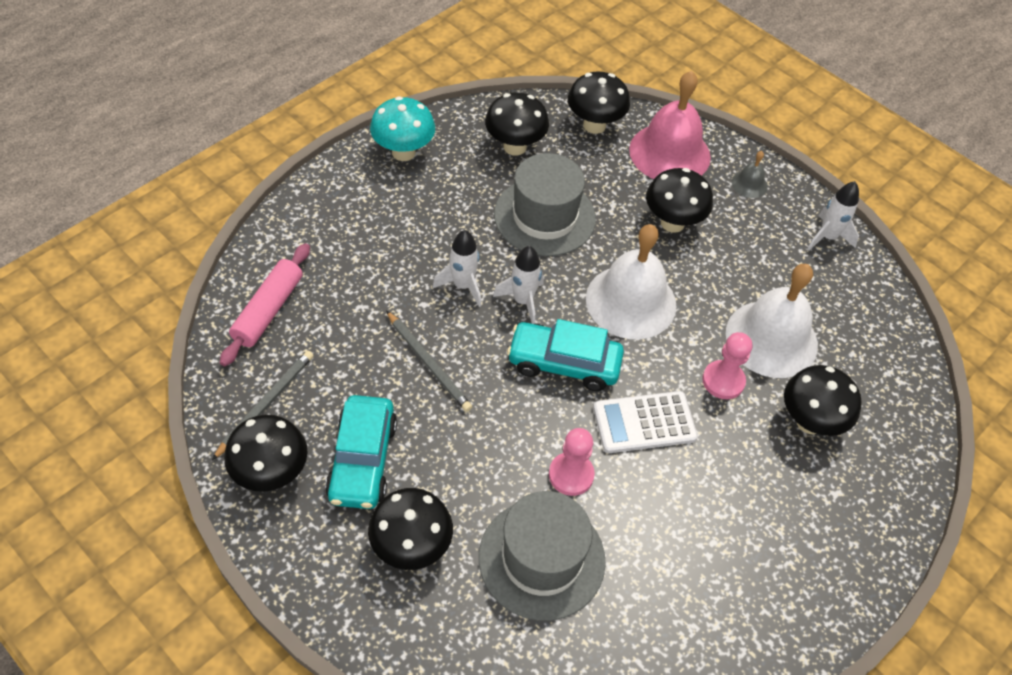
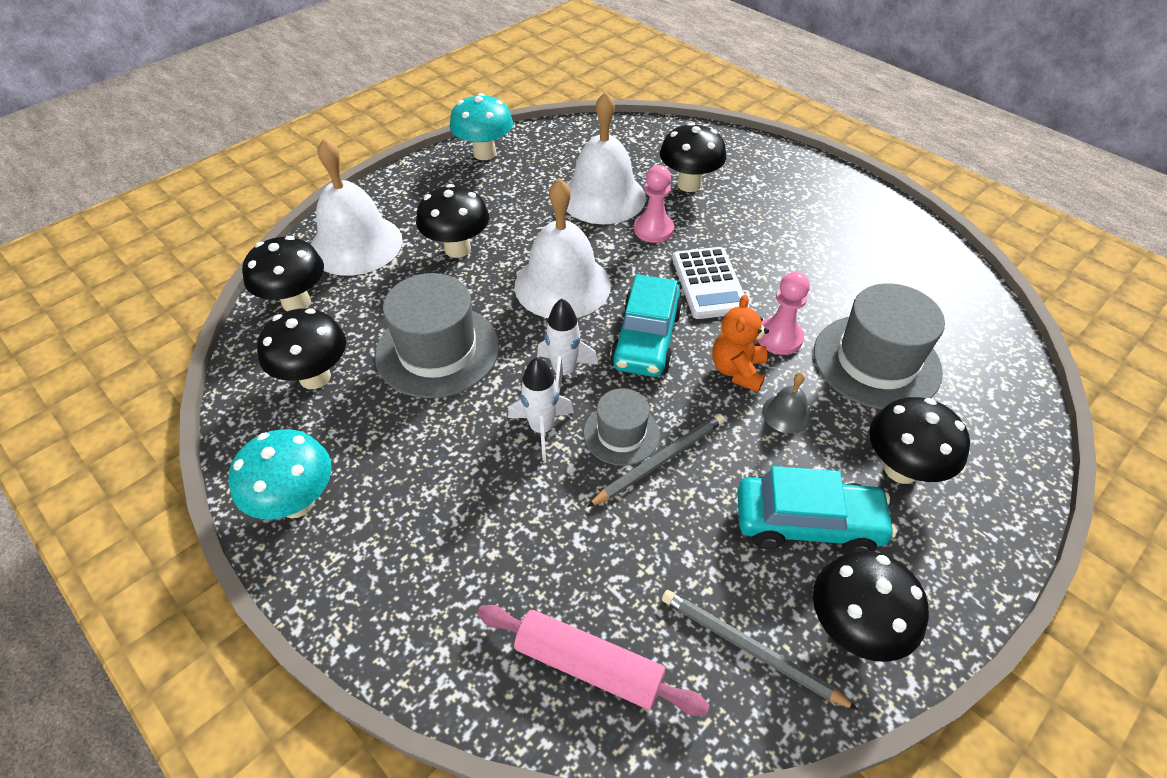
camera: 85 degrees left, 5 degrees down
pink bell [629,71,711,179] -> white bell [311,138,402,276]
grey bell [731,151,768,198] -> grey bell moved to [762,373,812,434]
white rocket [807,181,859,251] -> turquoise mushroom [449,93,513,160]
none -> grey hat [583,388,660,466]
none -> orange teddy bear [712,295,769,392]

